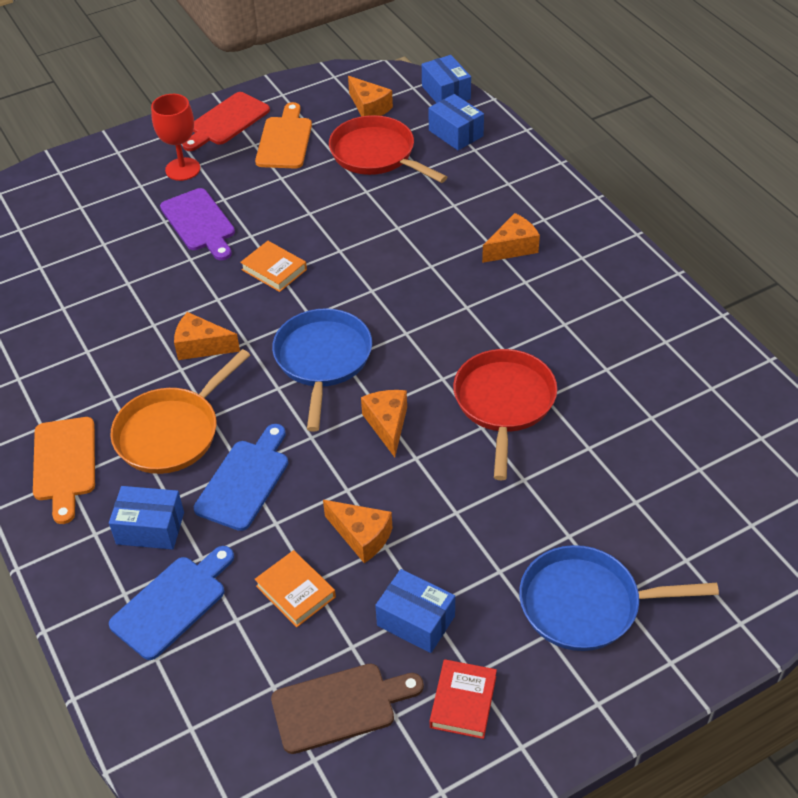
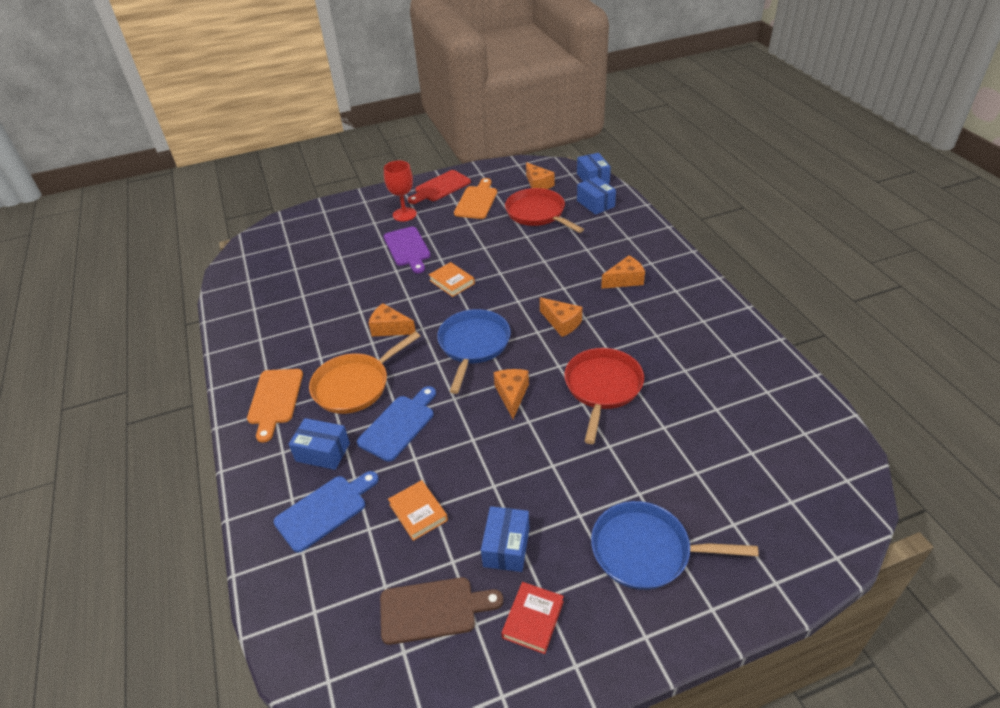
camera: 10 degrees right, 5 degrees down
orange cheese [323,500,393,563] -> orange cheese moved to [540,297,582,337]
blue box [375,569,455,653] -> blue box turned 60 degrees clockwise [481,506,529,572]

